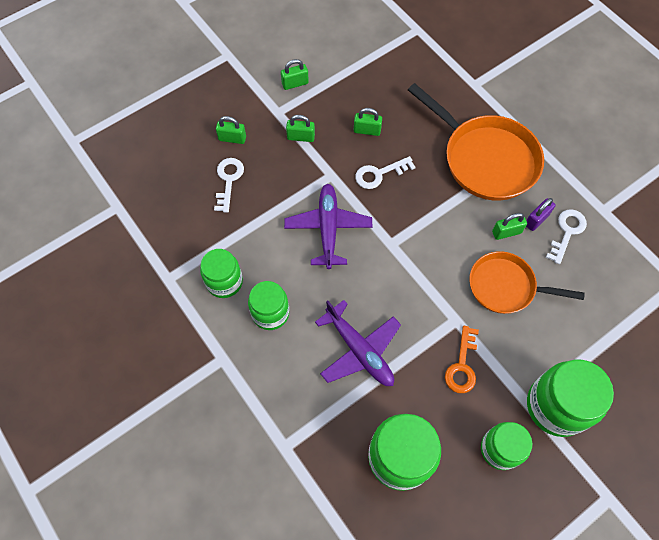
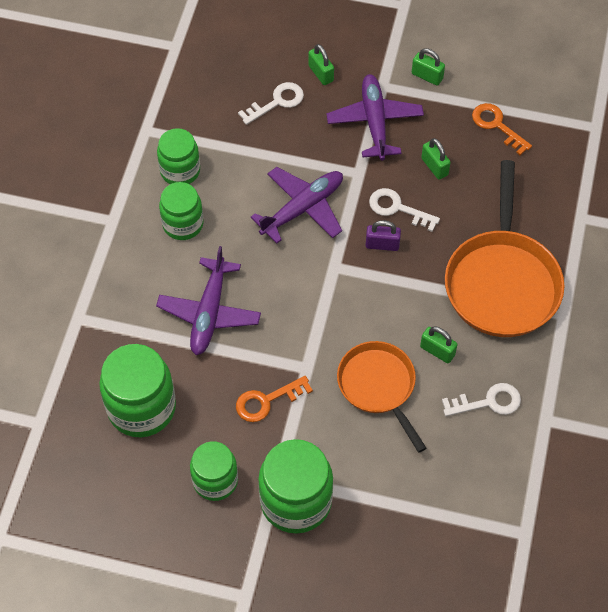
camera: 50 degrees right, 5 degrees down
green padlock [286,115,315,142] -> purple plane [326,74,424,160]
purple padlock [526,198,556,231] -> purple padlock moved to [366,220,401,251]
none -> orange key [472,103,532,155]

